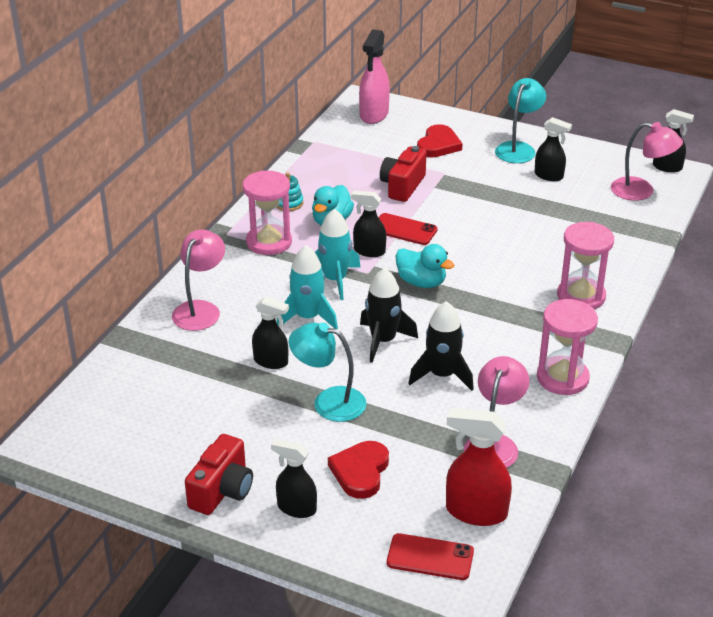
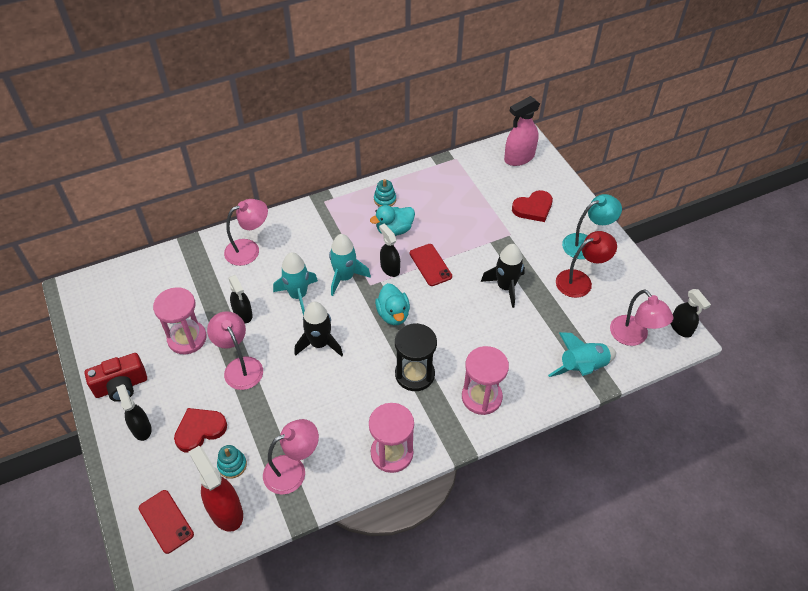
camera: 40 degrees right, 15 degrees up
pink hourglass [243,170,292,255] -> pink hourglass moved to [153,287,207,354]
turquoise lamp [289,323,367,422] -> pink lamp [207,311,263,390]
red camera [380,146,427,202] -> none
black rocket [408,301,474,391] -> black rocket moved to [481,244,525,308]
black spray bottle [535,117,572,181] -> red lamp [556,231,617,298]
none -> turquoise stacking toy [217,445,247,479]
none -> black hourglass [395,323,437,391]
none -> turquoise rocket [548,332,616,377]

